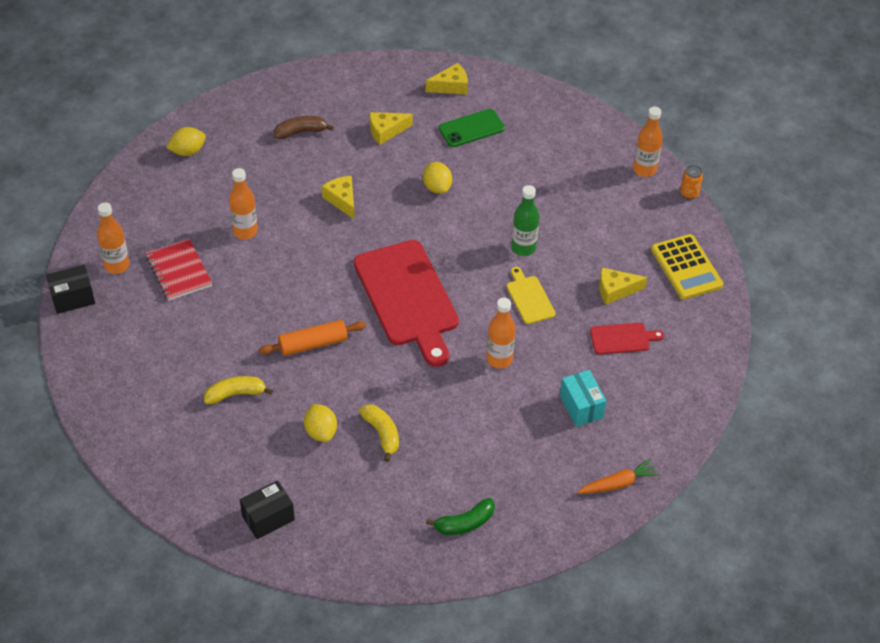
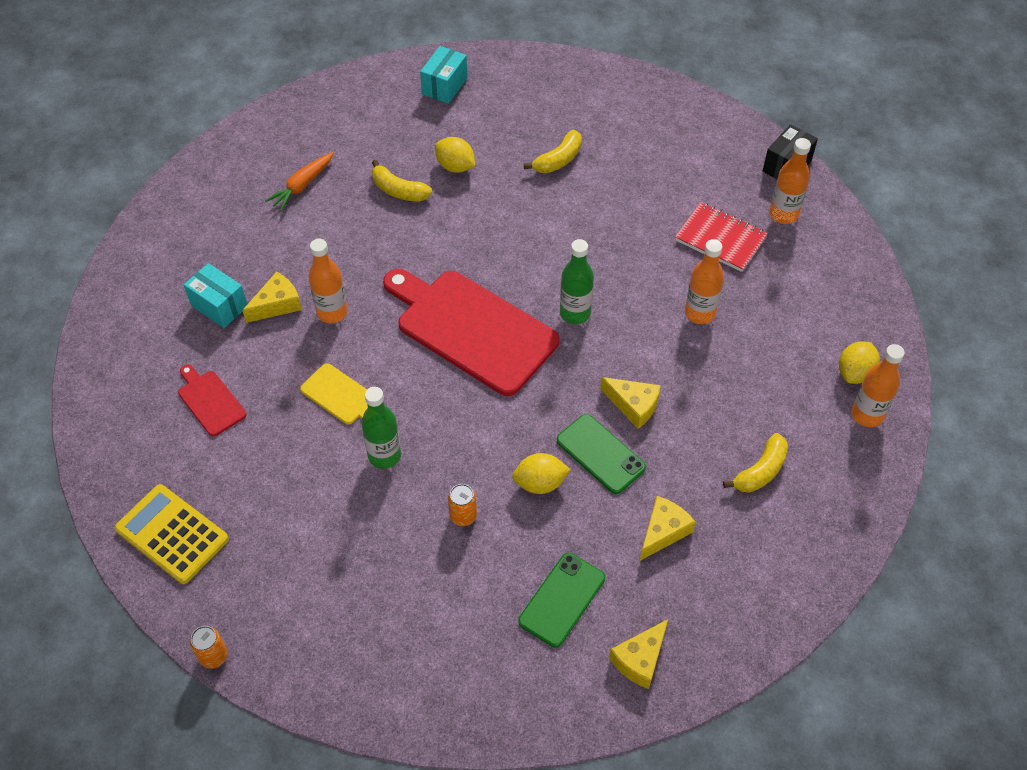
camera: 150 degrees right, 5 degrees up
black box [240,480,295,539] -> turquoise box [420,46,468,104]
orange rolling pin [259,320,366,356] -> none
brown banana [274,116,334,139] -> yellow banana [723,433,788,493]
yellow lemon [423,162,452,194] -> yellow lemon turned 45 degrees counterclockwise [512,453,571,494]
green banana [426,498,495,535] -> none
orange carrot [577,458,660,494] -> orange carrot moved to [265,152,334,211]
red cutting board [590,323,664,355] -> red cutting board turned 90 degrees clockwise [178,365,247,437]
yellow cheese [599,268,647,305] -> yellow cheese moved to [242,271,302,323]
orange bottle [633,107,663,177] -> orange bottle moved to [851,344,905,427]
none -> orange can [448,484,477,526]
none -> green phone [557,414,646,494]
none -> green bottle [560,239,594,324]

